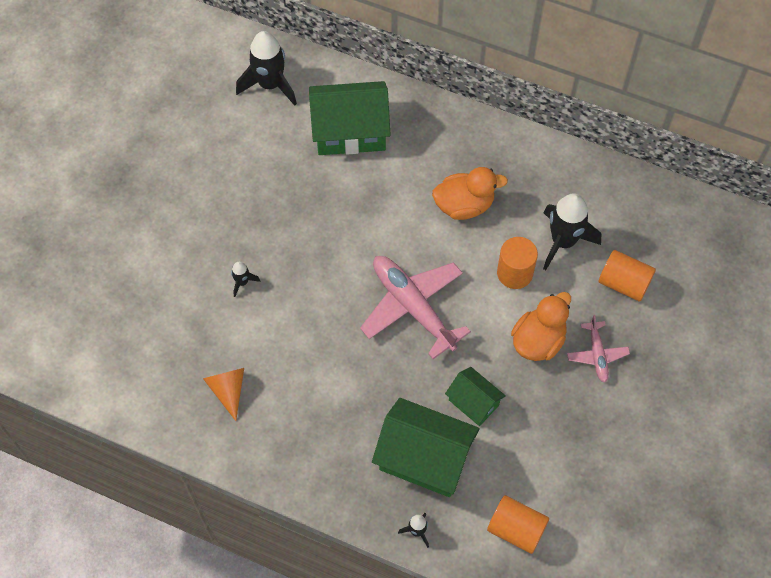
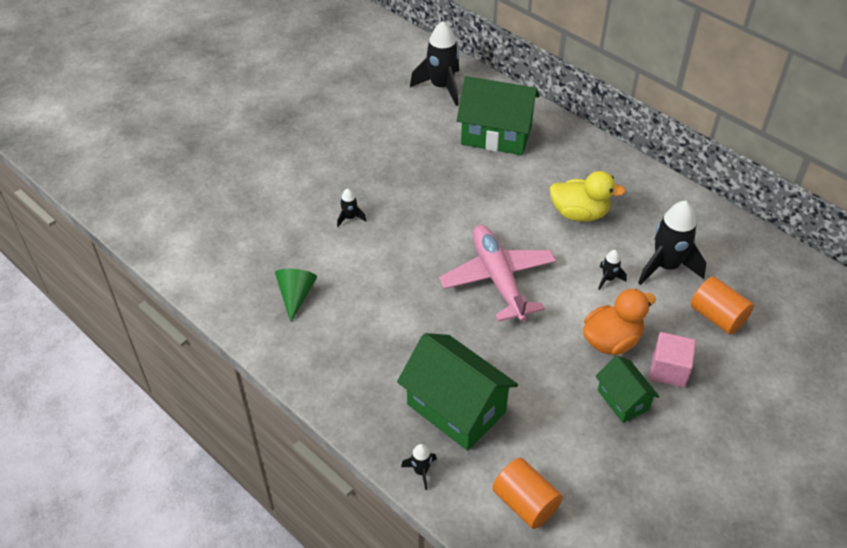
camera: 20 degrees right, 15 degrees down
orange cone [203,368,244,421] -> green cone [275,269,317,322]
orange duck [432,167,508,220] -> yellow duck [549,171,626,222]
green house [445,367,506,426] -> green house moved to [596,355,659,423]
orange cylinder [497,237,538,289] -> black rocket [598,250,627,290]
pink plane [567,315,630,383] -> pink cube [649,332,696,388]

